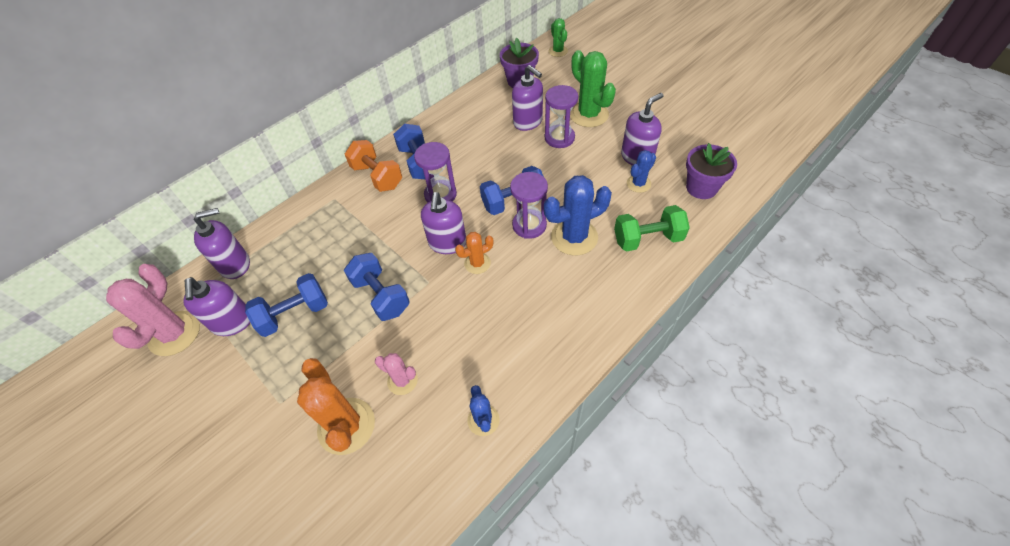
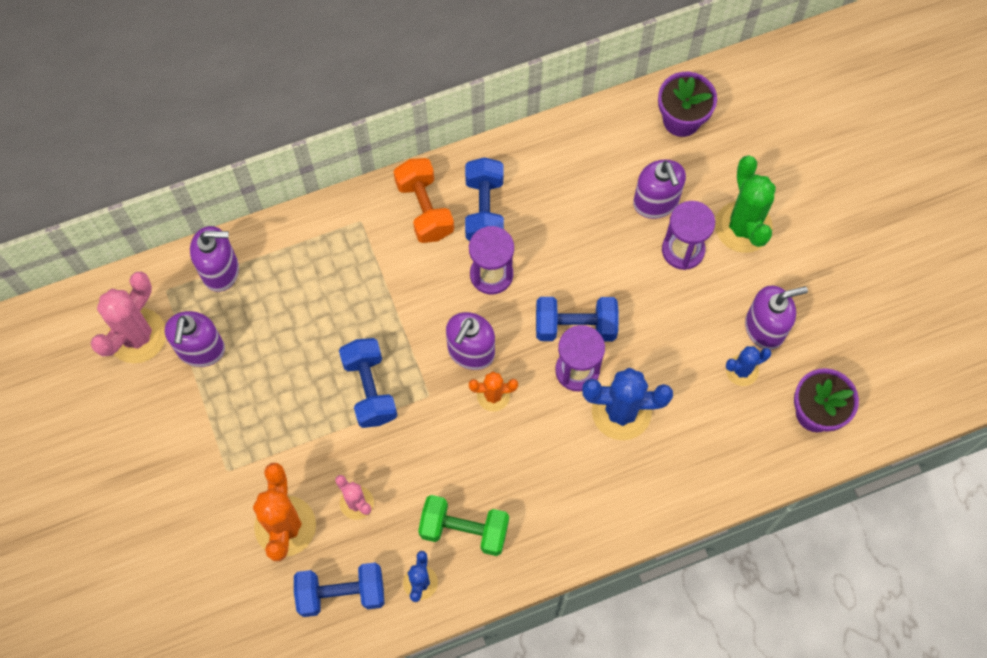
camera: 20 degrees right, 15 degrees up
blue dumbbell [245,273,328,337] -> blue dumbbell moved to [294,563,384,617]
green cactus [549,18,568,57] -> none
green dumbbell [614,205,690,252] -> green dumbbell moved to [418,495,509,556]

